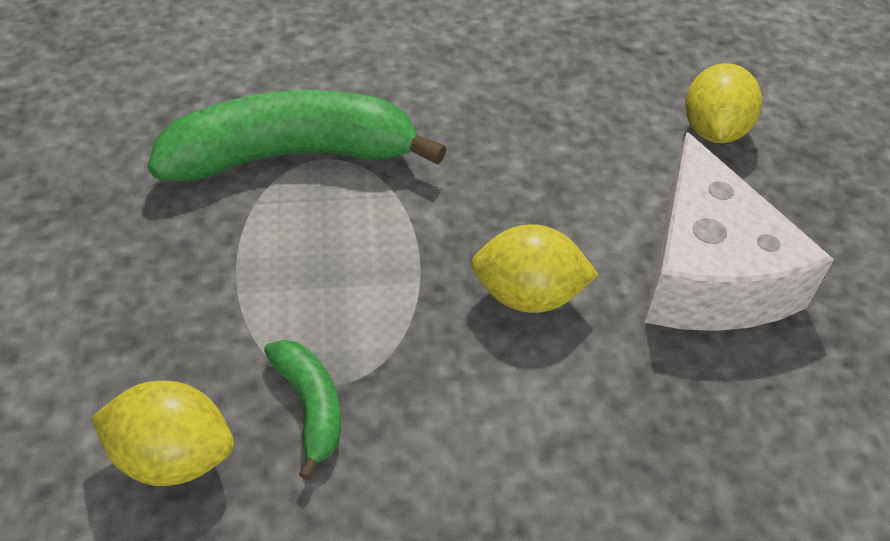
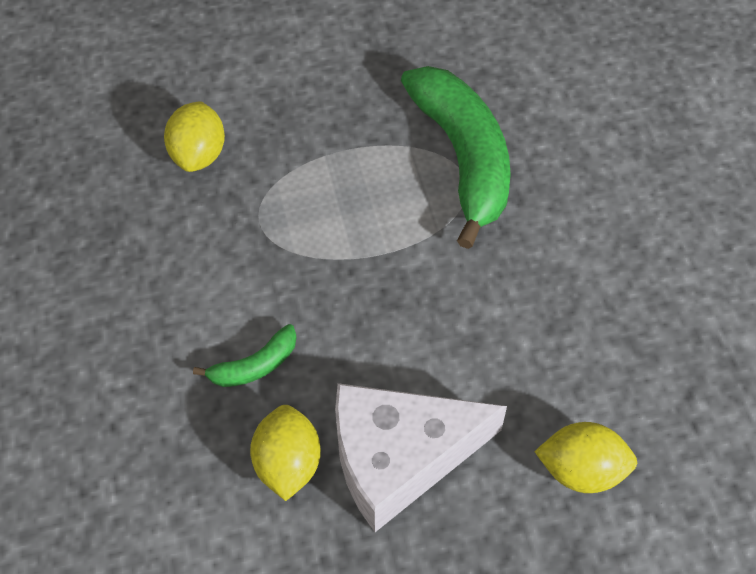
camera: 85 degrees right, 10 degrees up
green banana [264,340,341,480] -> green banana moved to [193,324,297,387]
yellow lemon [471,224,599,313] -> yellow lemon moved to [250,405,321,501]

